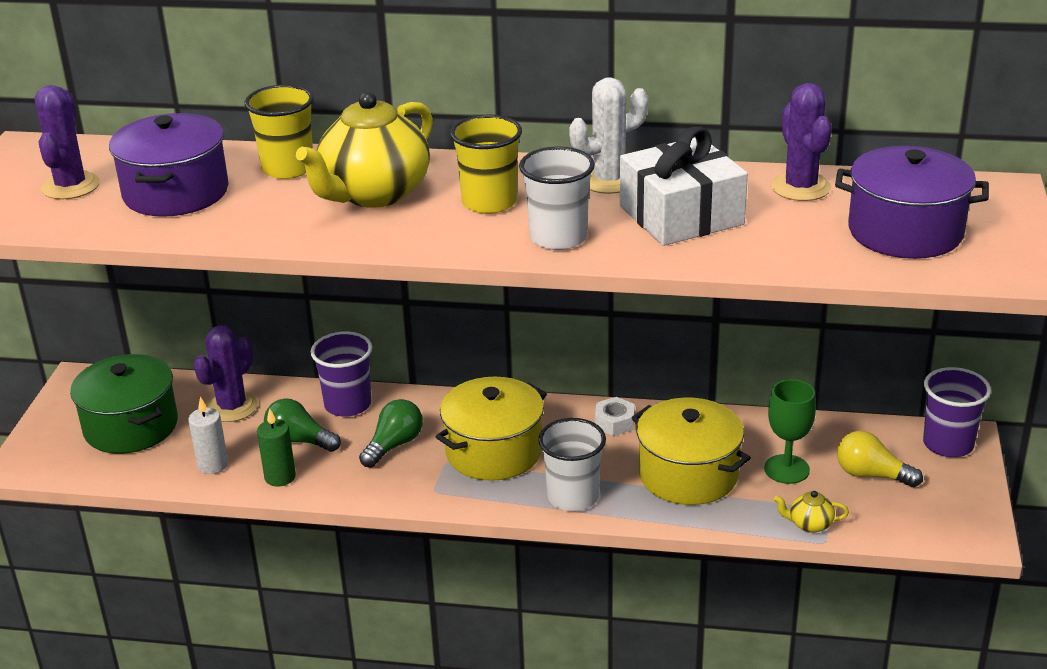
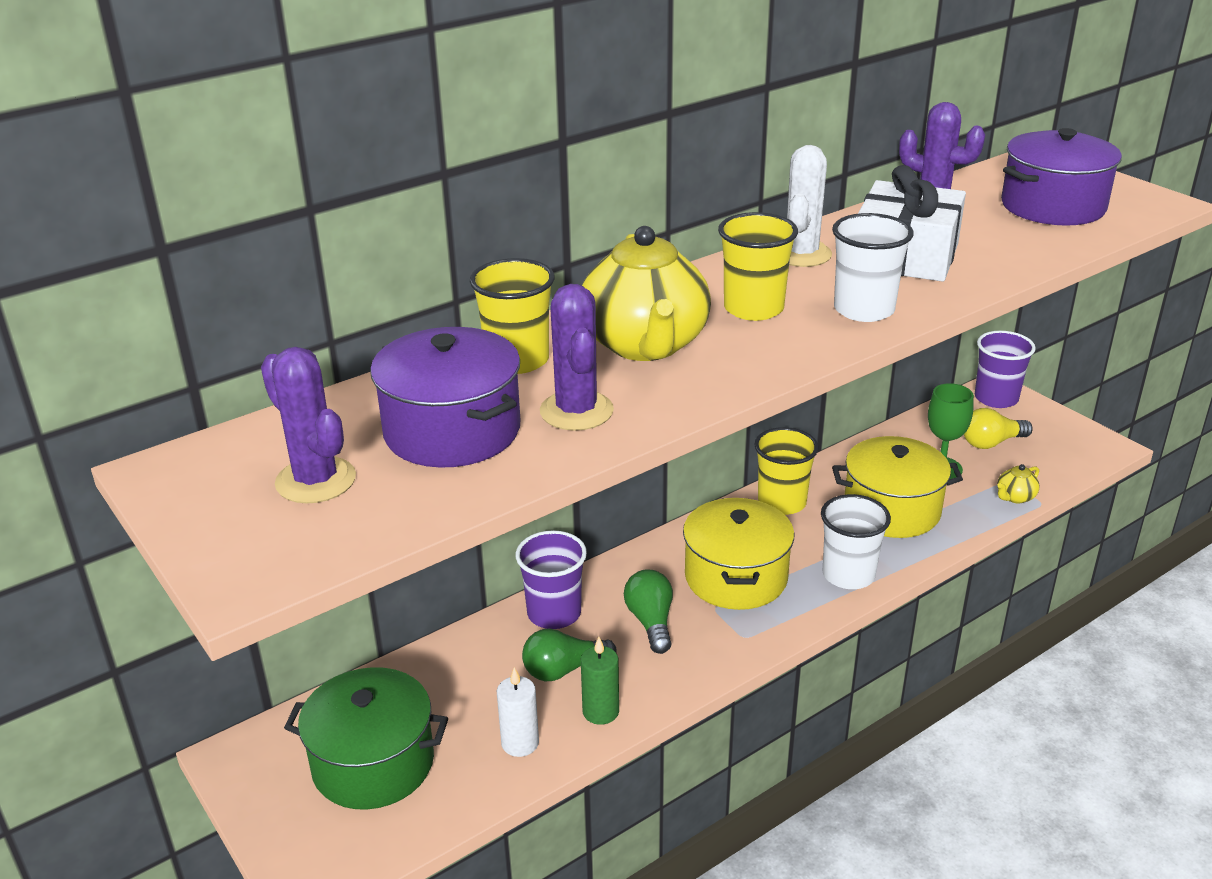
camera: 45 degrees left, 0 degrees up
purple cactus [193,325,258,422] -> purple cactus moved to [540,284,614,431]
white nut [595,397,635,436] -> yellow cup [754,427,819,515]

